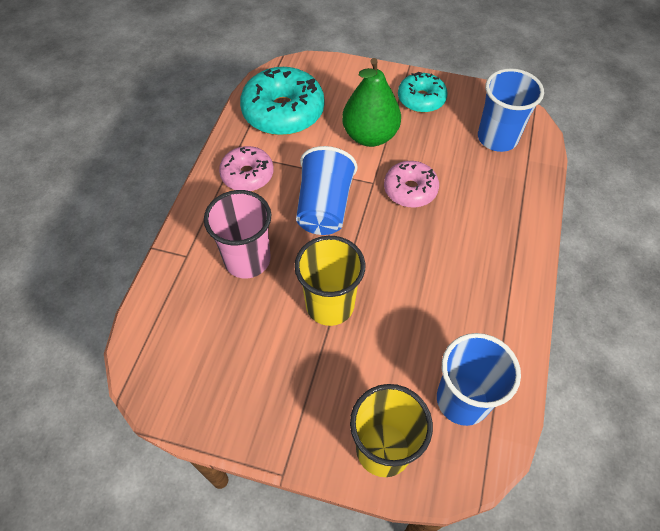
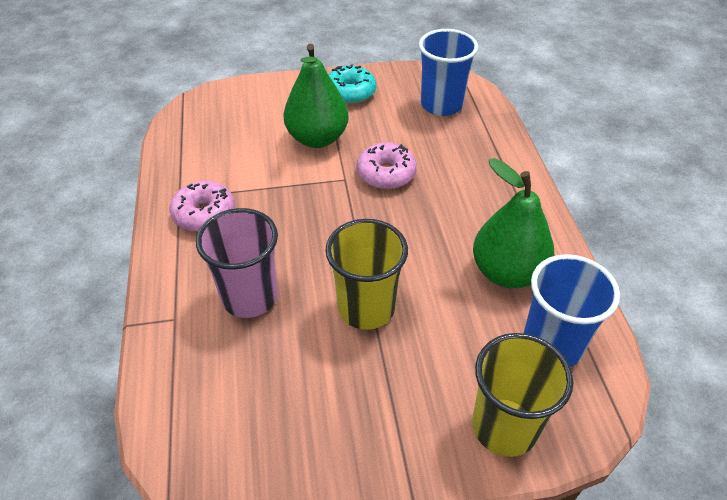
camera: 25 degrees left, 10 degrees down
turquoise donut [240,67,324,135] -> none
blue cup [296,146,357,235] -> none
none -> green pear [473,158,554,289]

